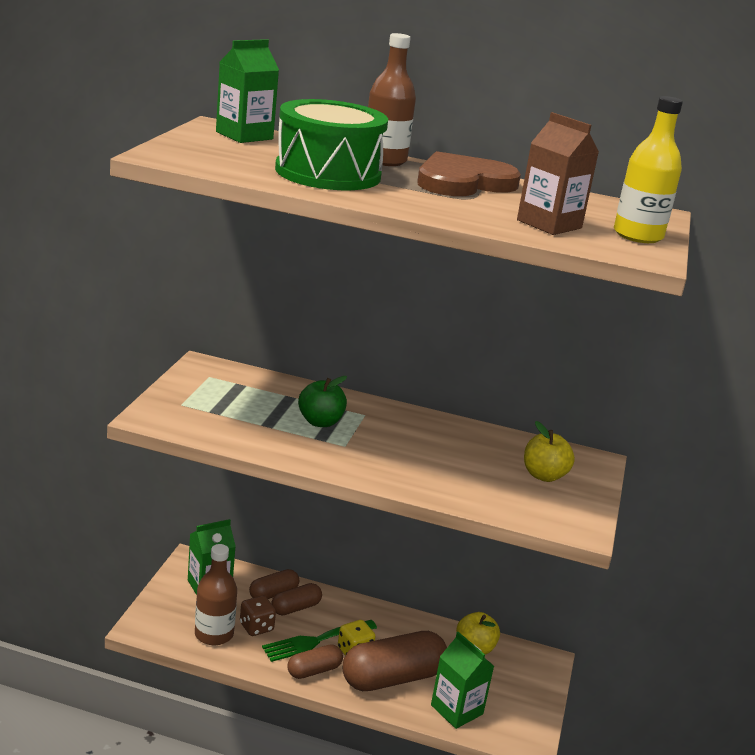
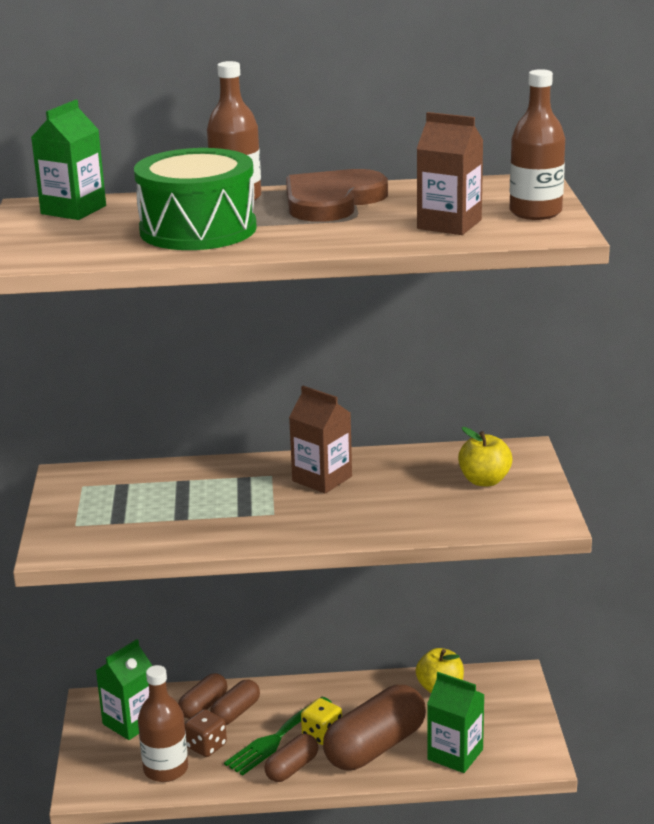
camera: 15 degrees left, 0 degrees up
green apple [298,376,347,427] -> none
yellow bottle [614,96,683,243] -> brown bottle [510,69,565,220]
none -> brown carton [289,386,352,493]

